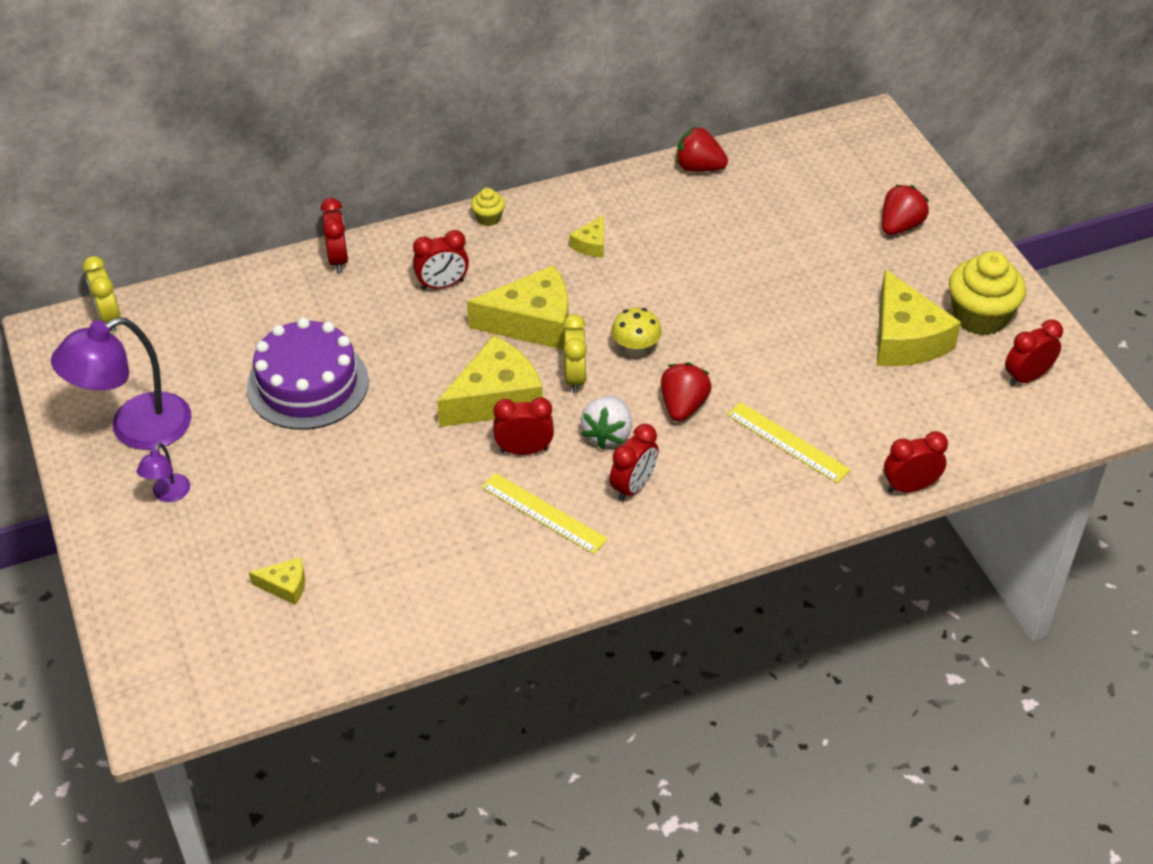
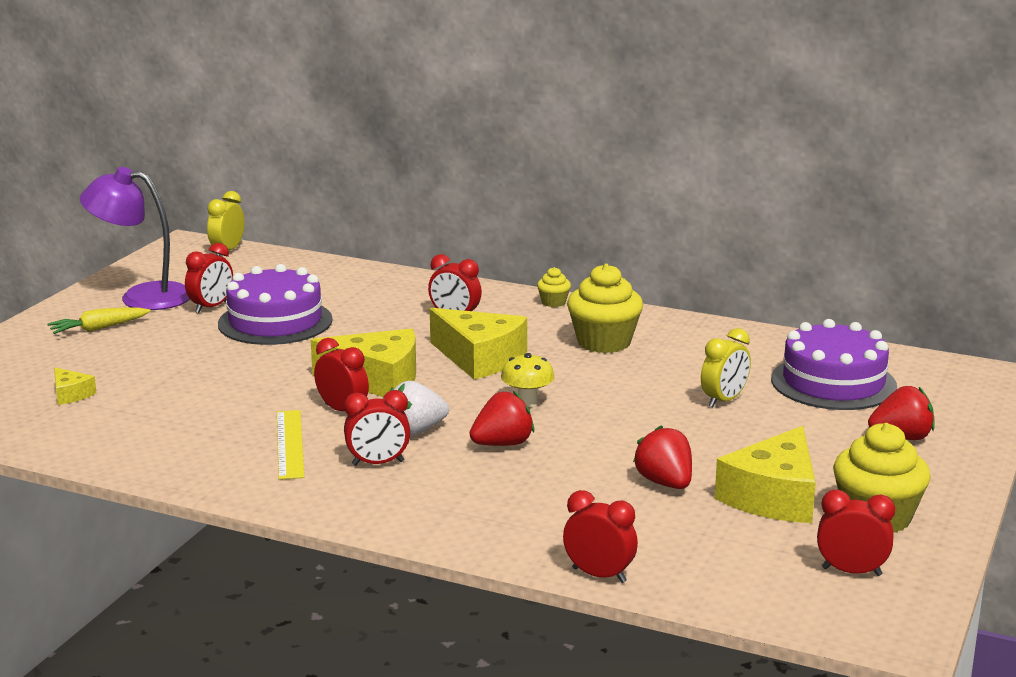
camera: 45 degrees right, 25 degrees down
purple lamp [137,443,190,502] -> yellow carrot [47,308,151,334]
red clock [321,198,348,273] -> red clock moved to [185,243,233,313]
yellow clock [563,314,587,393] -> yellow clock moved to [701,328,751,407]
yellow cheese [570,215,604,257] -> yellow cupcake [567,264,643,353]
red strawberry [676,127,728,172] -> red strawberry moved to [633,425,692,489]
yellow ruler [727,402,851,483] -> none
none -> purple cake [771,319,897,410]

